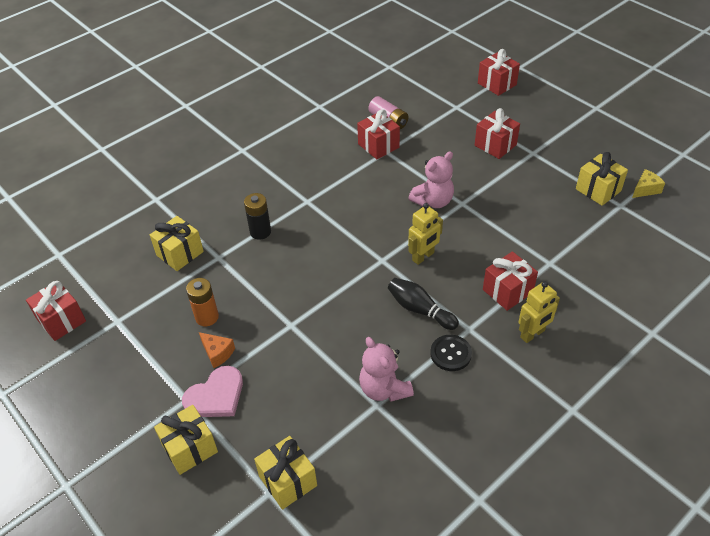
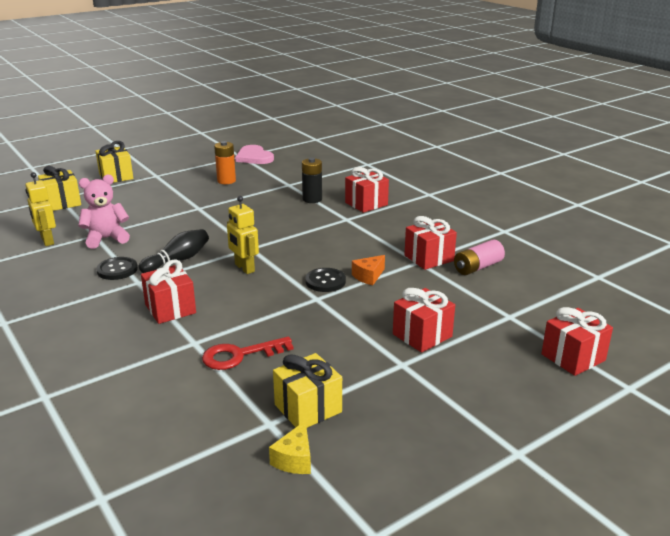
camera: 95 degrees right, 20 degrees down
red gift [26,281,86,341] -> red gift moved to [345,167,389,213]
yellow gift [150,216,204,271] -> none
pink heart [182,366,243,417] -> pink heart moved to [235,145,274,164]
orange cheese [199,332,235,368] -> orange cheese moved to [352,255,385,285]
pink teddy bear [408,151,454,208] -> black button [305,268,346,292]
yellow robot [519,281,560,343] -> yellow robot moved to [26,172,56,246]
yellow cheese [632,169,665,198] -> yellow cheese turned 45 degrees clockwise [269,421,311,474]
none -> red key [202,337,294,370]

